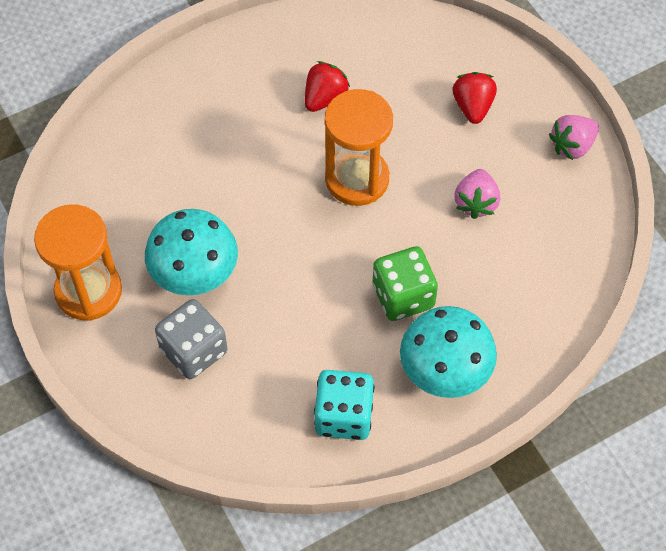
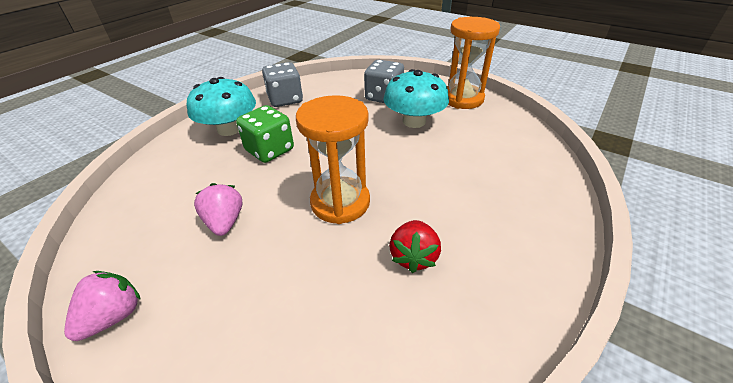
camera: 155 degrees right, 20 degrees down
turquoise dice [314,370,374,440] -> grey dice [262,62,303,107]
red strawberry [452,72,497,124] -> none

